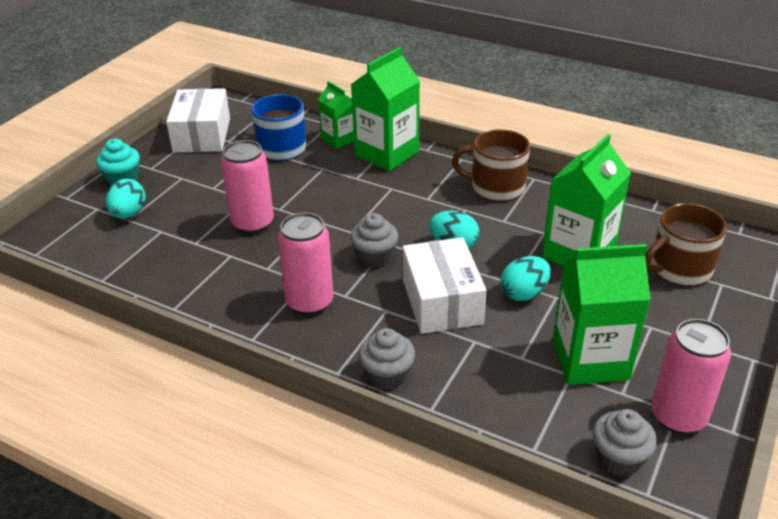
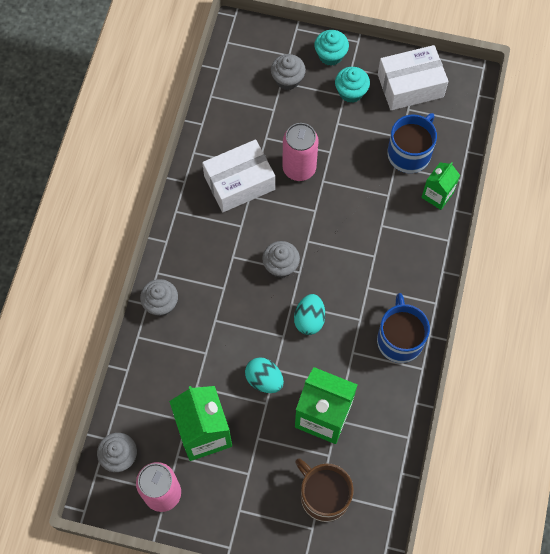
camera: 75 degrees right, 30 degrees up
turquoise egg [106,179,146,219] -> grey cupcake [271,54,306,90]
pink can [278,213,333,315] -> none
green carton [351,47,420,171] -> none
white box [403,237,486,334] -> white box moved to [202,139,275,212]
brown mug [452,129,530,201] -> blue mug [377,293,430,363]
none -> turquoise cupcake [335,67,370,103]

